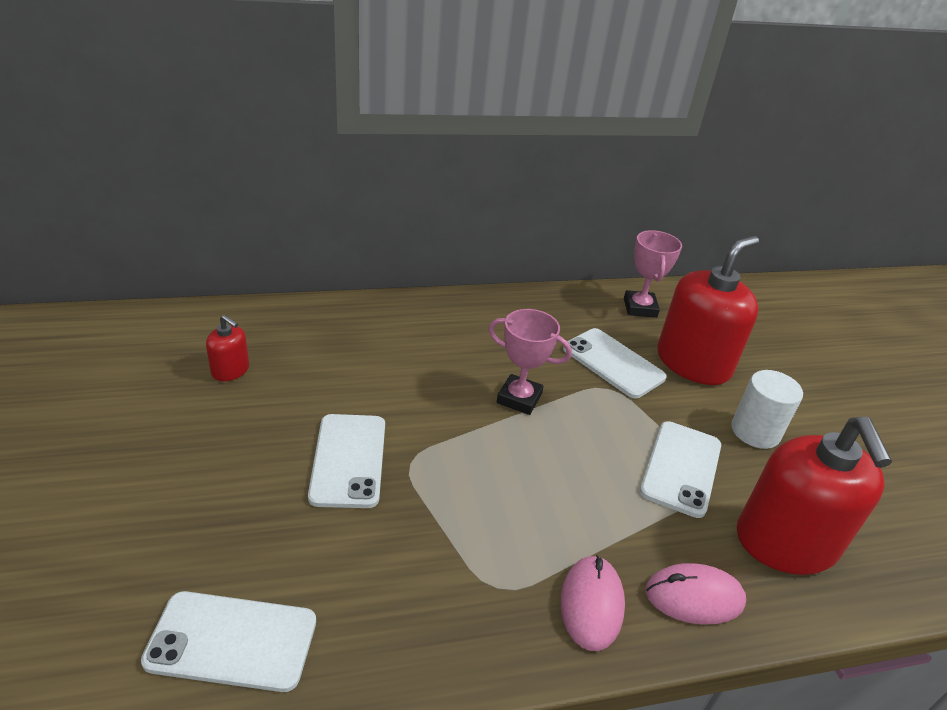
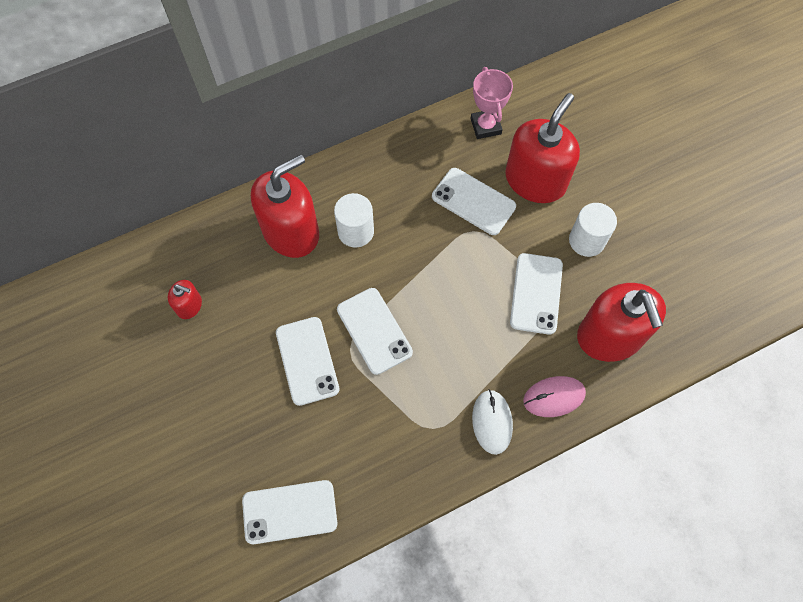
camera: 10 degrees left, 30 degrees up
pink trophy [489,309,572,415] -> none
pink mouse [561,555,625,651] -> white mouse [472,389,513,455]
none -> red soap dispenser [251,154,319,258]
none -> white cylinder [334,193,374,248]
none -> white phone [337,288,413,375]

